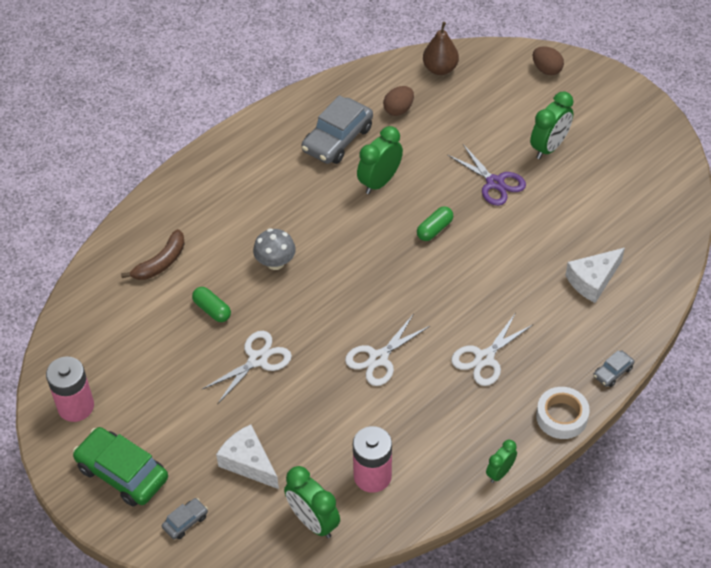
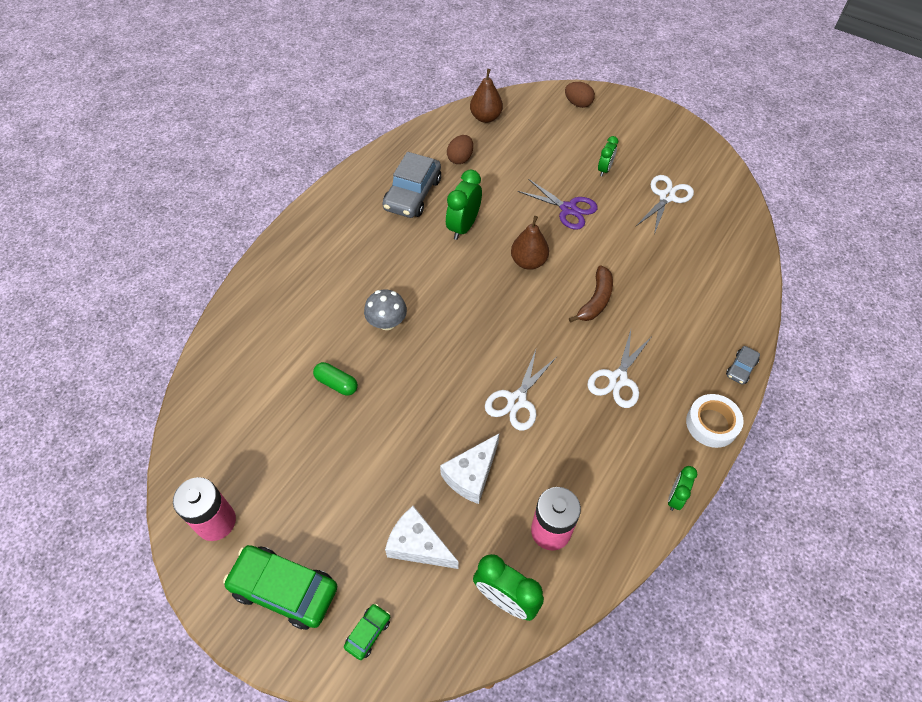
camera: 15 degrees left, 5 degrees up
brown banana [121,229,185,280] -> brown banana moved to [569,265,613,323]
grey car [162,498,208,539] -> green car [344,604,390,660]
white scissors [203,331,292,403] -> white scissors moved to [636,175,694,234]
green capsule [417,206,454,241] -> brown pear [511,216,549,270]
green clock [530,91,574,159] -> green clock [598,136,618,176], size x0.60
white cheese [565,248,625,303] -> white cheese moved to [440,434,499,504]

